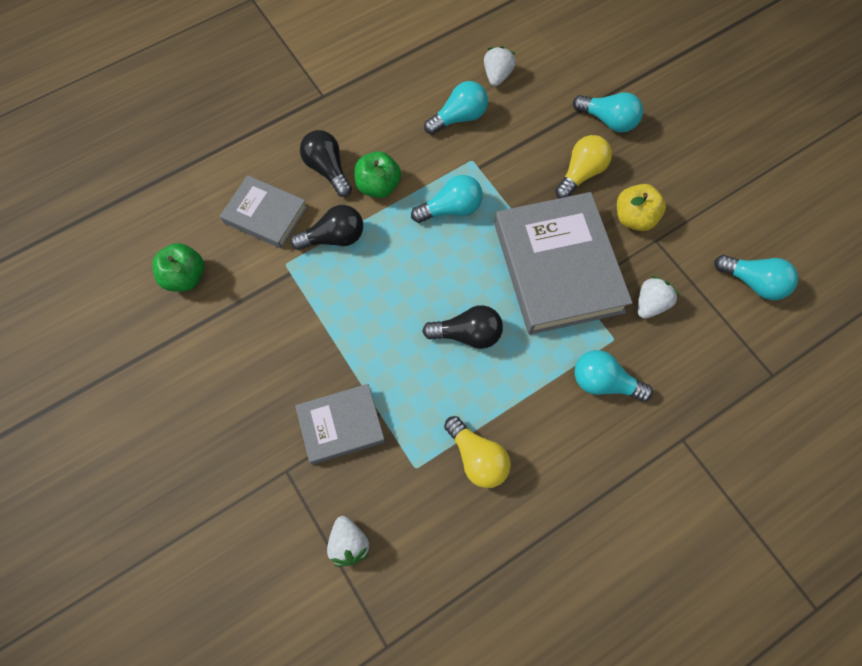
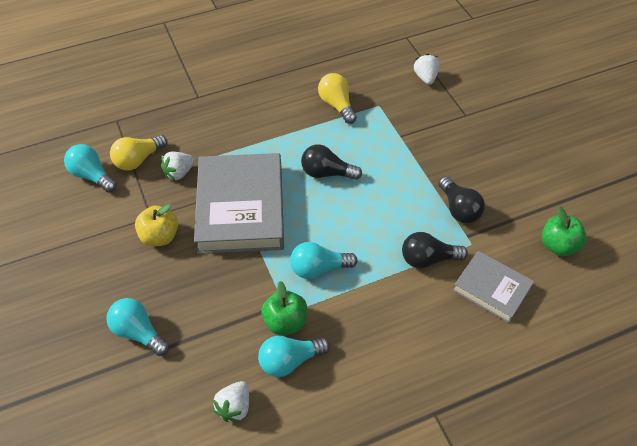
camera: 170 degrees left, 15 degrees down
grey book [295,384,385,465] -> none
black light bulb [300,130,352,197] -> black light bulb moved to [439,176,485,223]
green apple [355,151,401,198] -> green apple moved to [261,281,307,335]
yellow light bulb [555,135,612,198] -> yellow light bulb moved to [110,135,168,170]
turquoise light bulb [574,350,653,402] -> none

